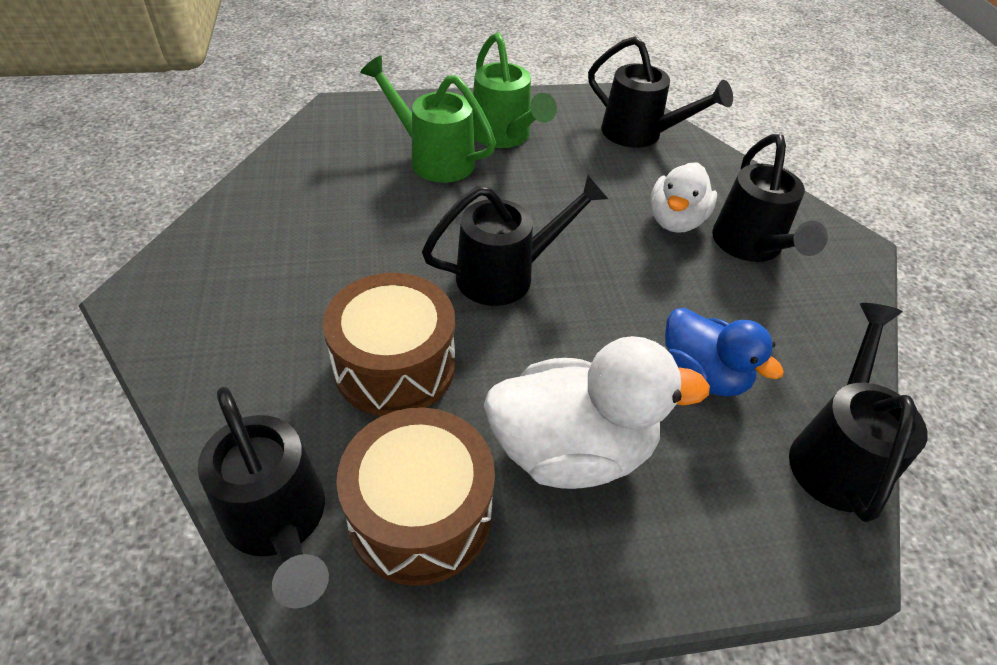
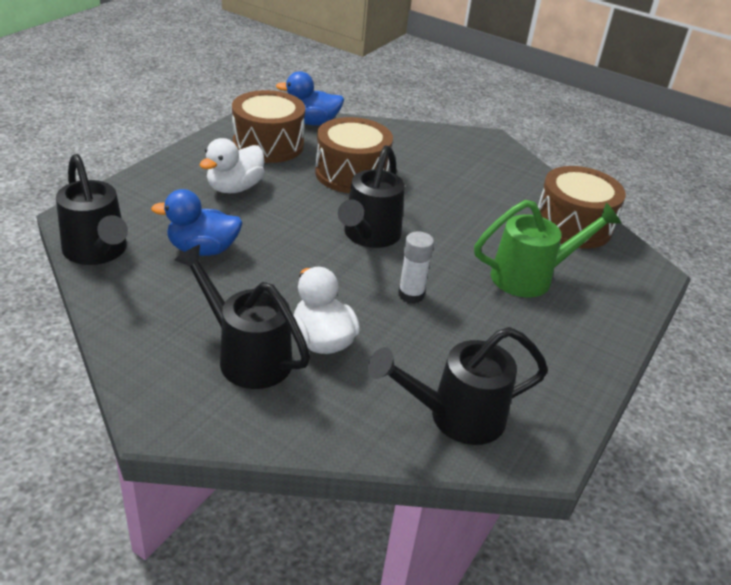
camera: 130 degrees right, 10 degrees down
black watering can [198,387,329,608] -> blue duck [276,71,344,125]
green watering can [473,33,557,148] -> none
white duck [484,336,710,489] -> white duck [200,138,264,193], size x0.66
none -> white glue stick [398,231,434,304]
none -> brown drum [538,166,626,249]

